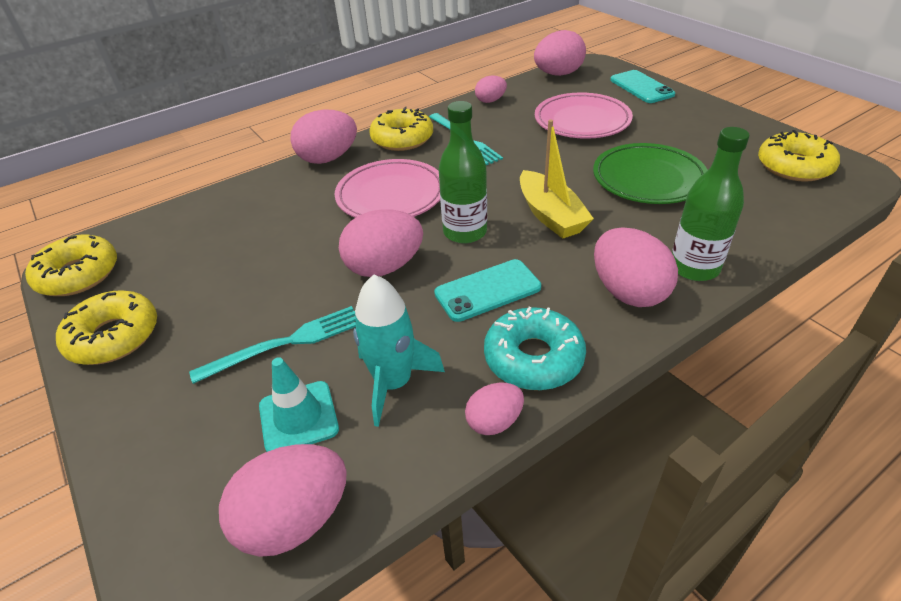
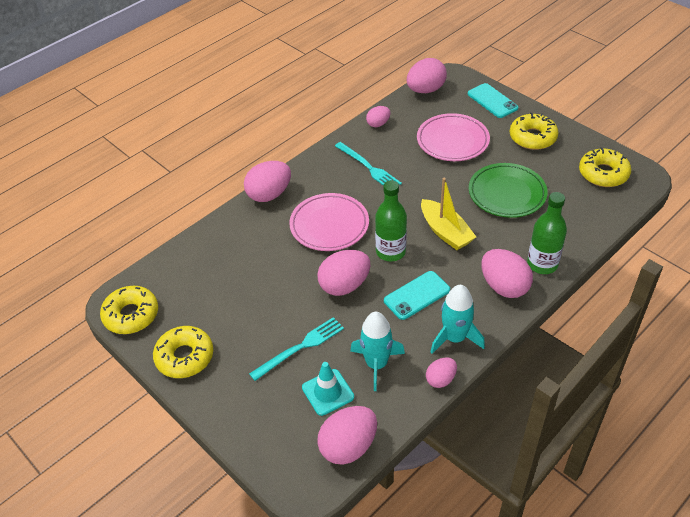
camera: 10 degrees left, 5 degrees up
yellow donut [369,107,433,151] -> yellow donut moved to [510,112,558,150]
turquoise donut [484,307,586,390] -> turquoise rocket [430,285,485,354]

